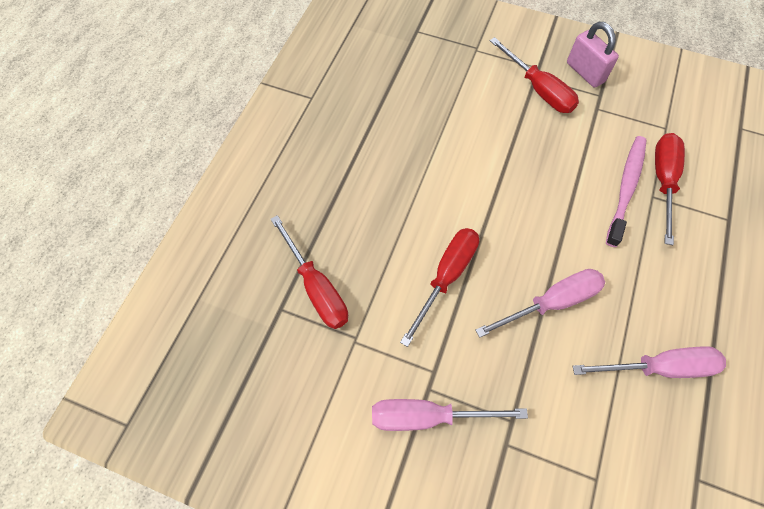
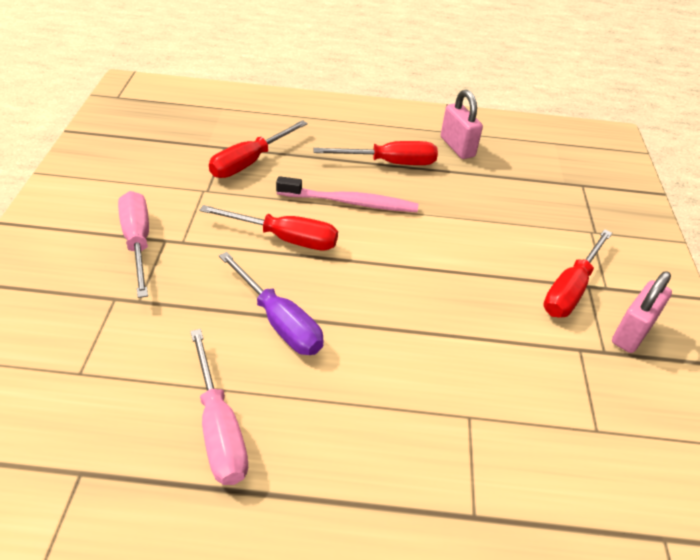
camera: 70 degrees right, 20 degrees down
pink screwdriver [475,269,605,338] -> purple screwdriver [219,252,324,355]
pink toothbrush [606,136,646,247] -> pink toothbrush moved to [276,176,418,212]
red screwdriver [655,133,685,245] -> red screwdriver moved to [314,141,438,165]
none -> pink padlock [441,90,483,159]

